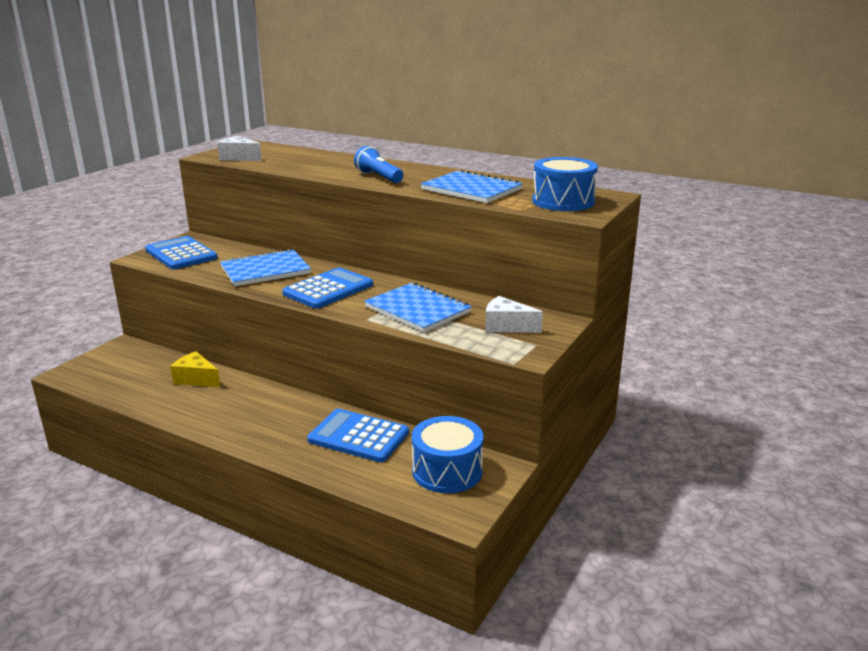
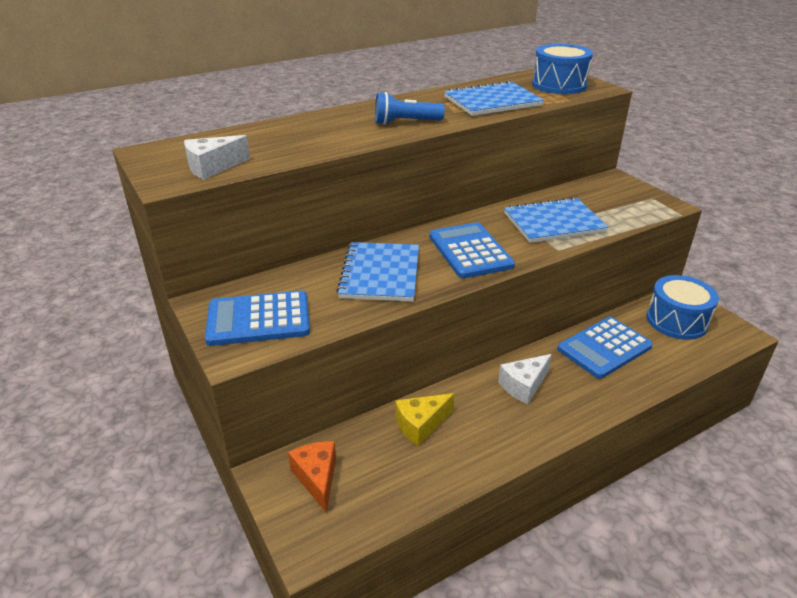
camera: 60 degrees left, 10 degrees up
white cheese [485,296,543,333] -> white cheese moved to [498,354,552,404]
none -> orange cheese [288,441,336,513]

